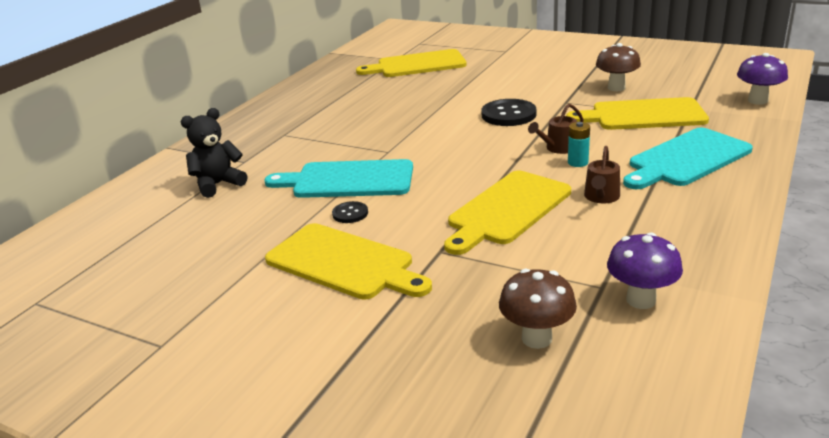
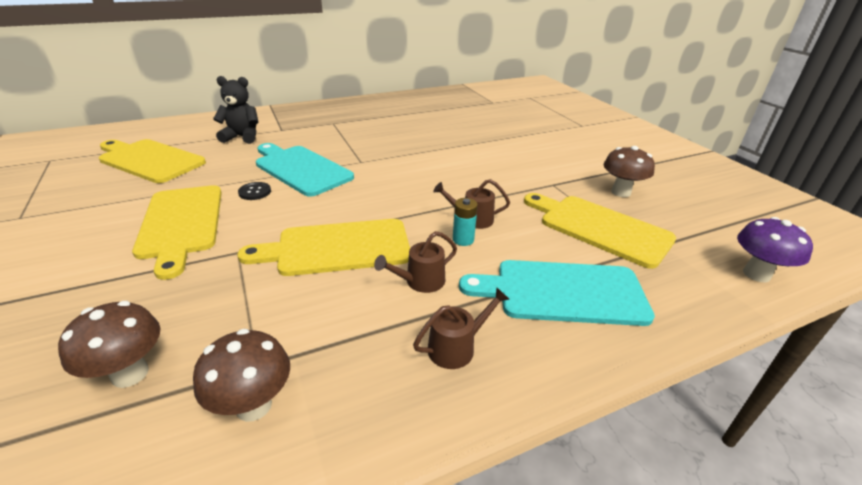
camera: 35 degrees right, 5 degrees up
yellow cutting board [356,49,467,77] -> yellow cutting board moved to [99,139,206,183]
black button [481,99,537,126] -> none
purple mushroom [607,232,683,309] -> brown mushroom [193,329,290,422]
none -> brown watering can [413,288,509,369]

